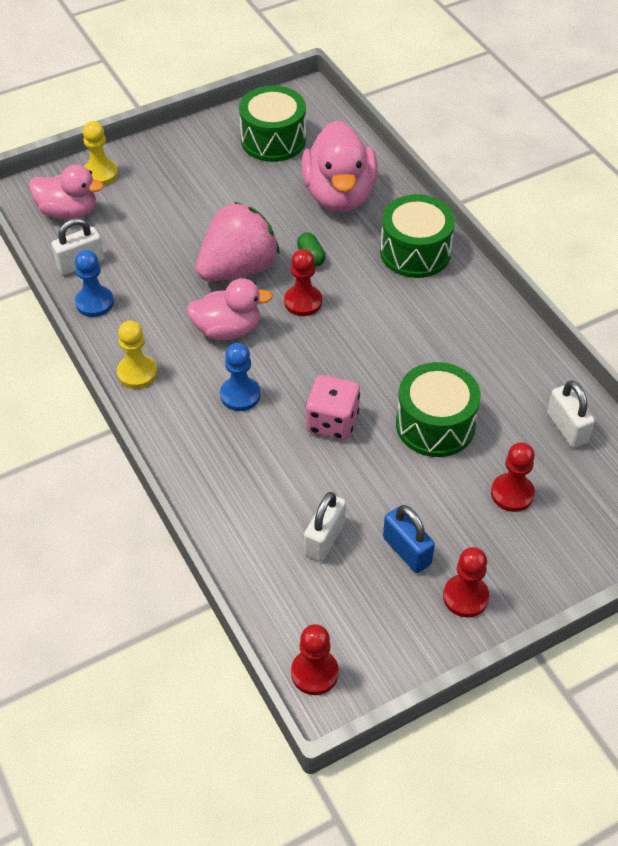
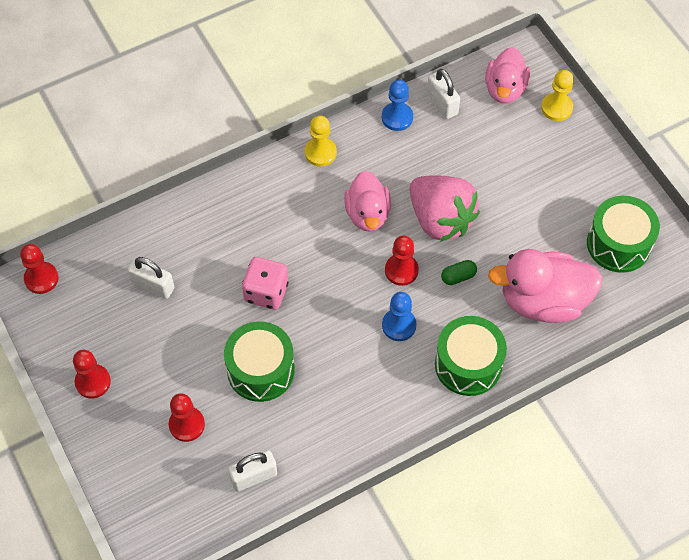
camera: 90 degrees right, 10 degrees up
blue pawn [220,343,261,411] -> blue pawn moved to [382,292,417,341]
blue padlock [383,505,435,573] -> none

